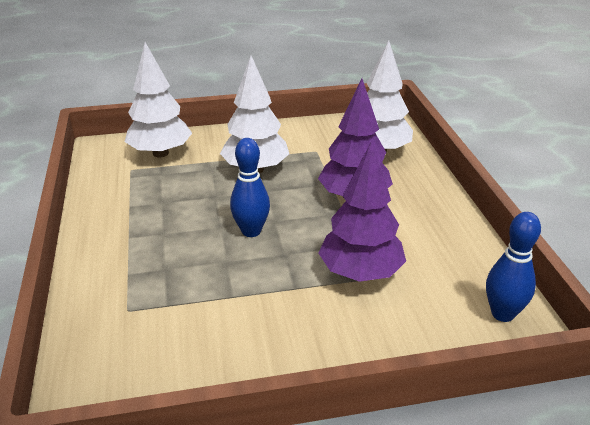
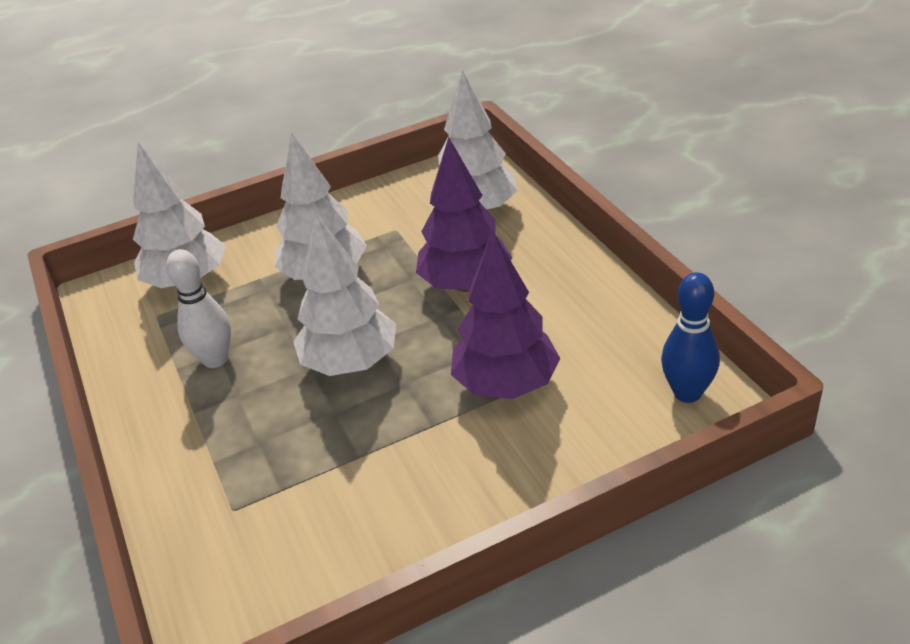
camera: 10 degrees left, 5 degrees up
blue bowling pin [230,138,270,237] -> white tree [293,214,396,376]
none -> white bowling pin [166,249,231,368]

